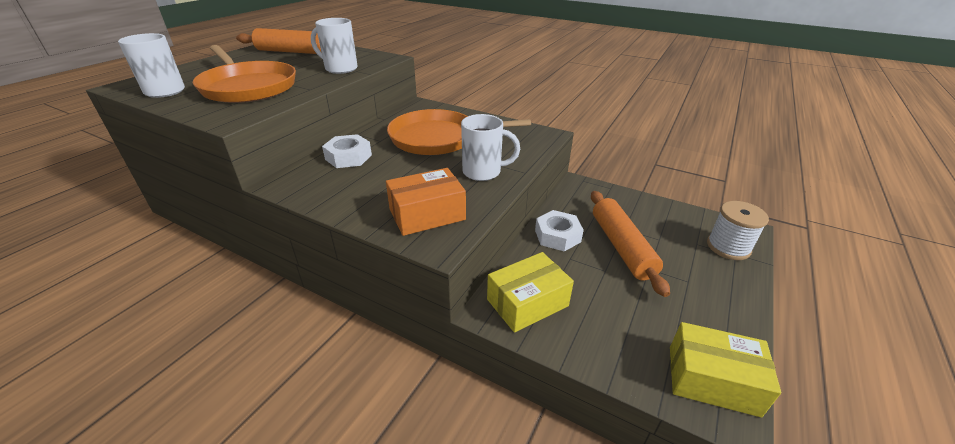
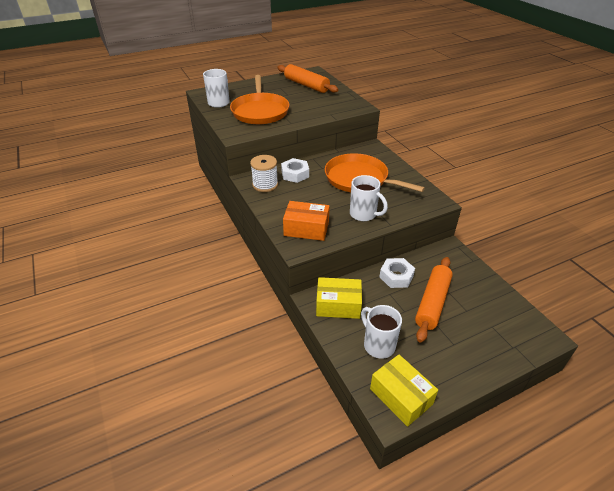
camera: 35 degrees right, 5 degrees up
white mug [311,18,357,74] -> white mug moved to [361,305,402,359]
white spool [707,201,769,260] -> white spool moved to [250,155,278,192]

